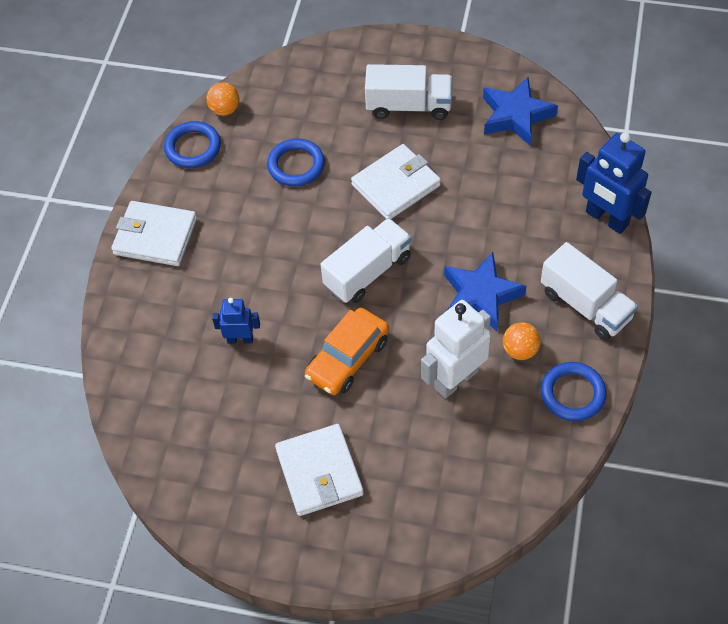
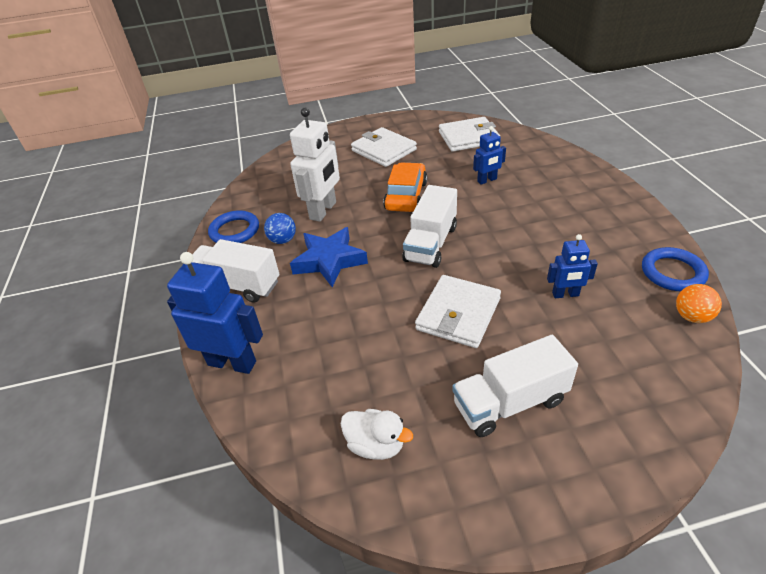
camera: 155 degrees right, 15 degrees down
white wallet [111,201,197,266] -> white wallet moved to [439,117,500,152]
blue ring [267,139,325,187] -> blue robot [547,234,598,298]
blue star [483,77,558,145] -> white duck [341,409,413,460]
orange ball [503,322,541,360] -> blue ball [264,213,296,244]

